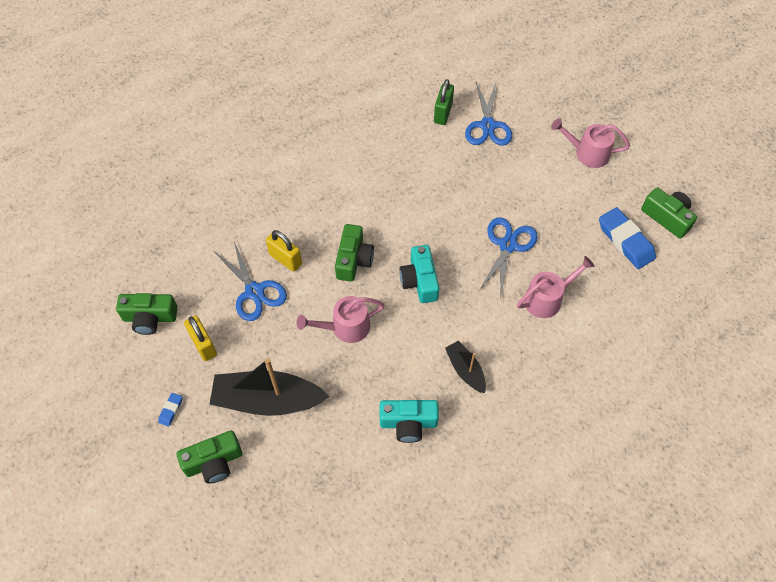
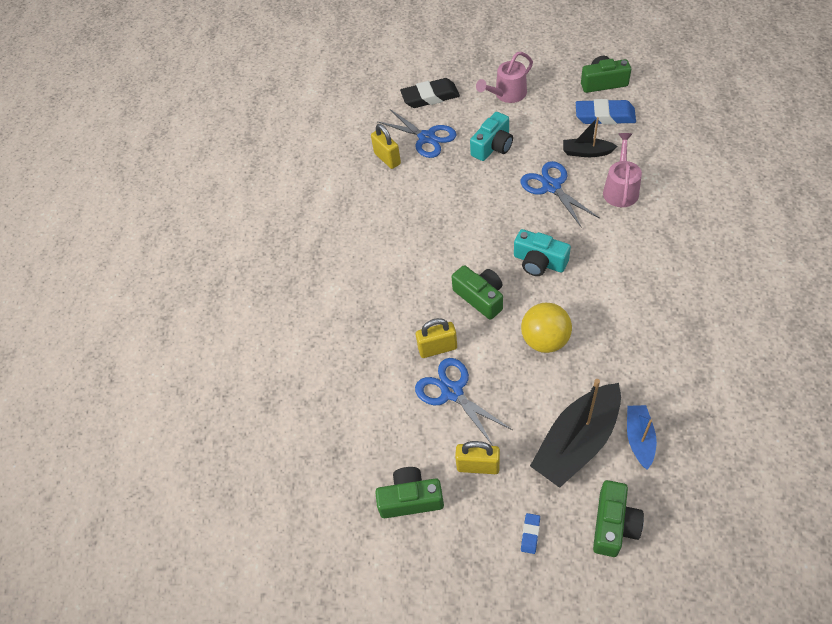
camera: 45 degrees left, 5 degrees down
green camera [116,293,178,335] -> green camera turned 135 degrees counterclockwise [375,467,444,518]
blue eraser [158,393,182,427] -> blue eraser turned 45 degrees clockwise [521,513,540,554]
blue scissors [215,242,287,321] -> blue scissors turned 135 degrees counterclockwise [415,358,512,446]
pink watering can [296,296,385,343] -> yellow ball [521,303,572,353]
turquoise camera [380,400,439,443] -> turquoise camera moved to [470,112,513,161]
green padlock [434,79,454,125] -> yellow padlock [371,124,401,169]
black boat [445,340,486,393] -> black boat moved to [563,117,618,157]
none -> black eraser [400,78,460,108]
none -> blue boat [627,405,657,470]

